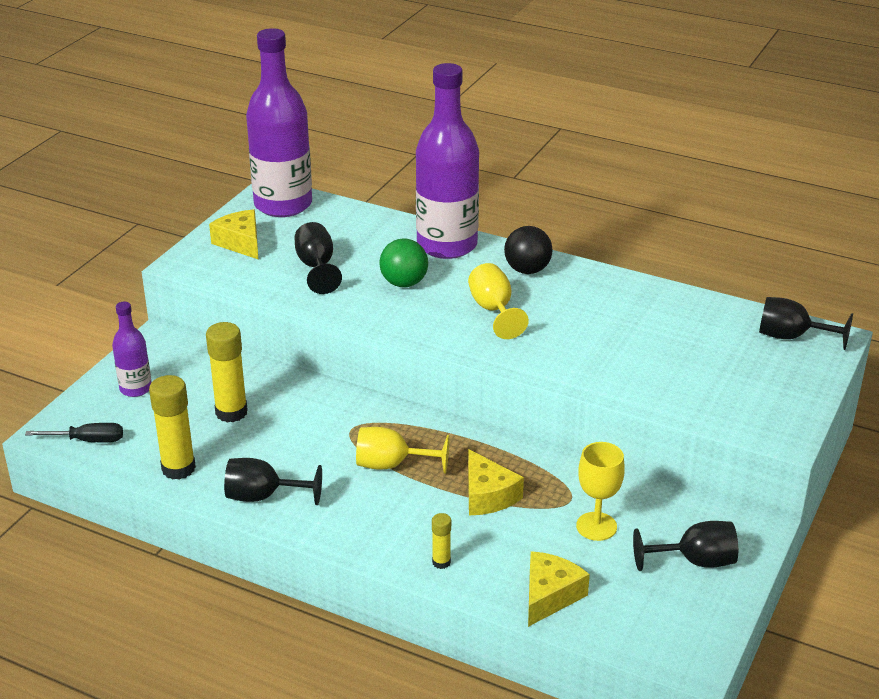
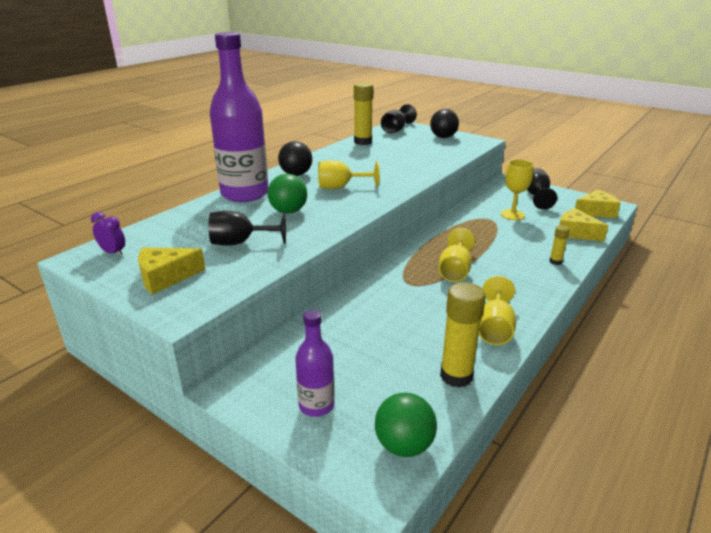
camera: 80 degrees left, 5 degrees down
black screwdriver [25,423,123,442] -> green ball [375,392,437,457]
yellow glue stick [206,322,248,423] -> yellow glue stick moved to [354,82,373,145]
black goblet [224,458,322,505] -> yellow goblet [479,276,516,345]
purple bottle [246,28,312,217] -> purple clock [91,212,125,256]
yellow cheese [468,450,524,515] -> yellow cheese moved to [575,190,621,218]
none -> black ball [430,109,459,138]

